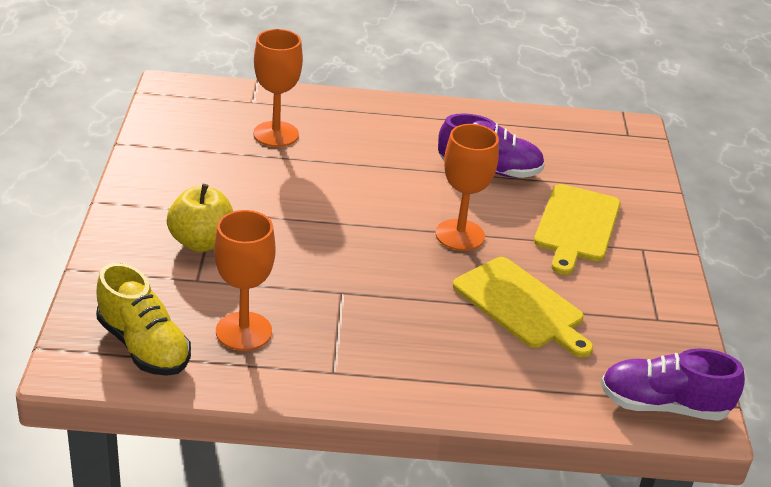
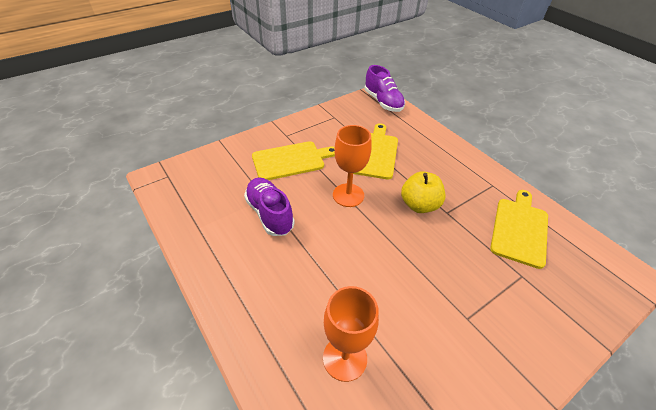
camera: 125 degrees left, 10 degrees up
yellow shoe [96,263,191,376] -> none
yellow apple [167,184,233,252] -> yellow apple moved to [401,171,445,213]
orange goblet [214,210,276,351] -> yellow cutting board [490,190,548,269]

